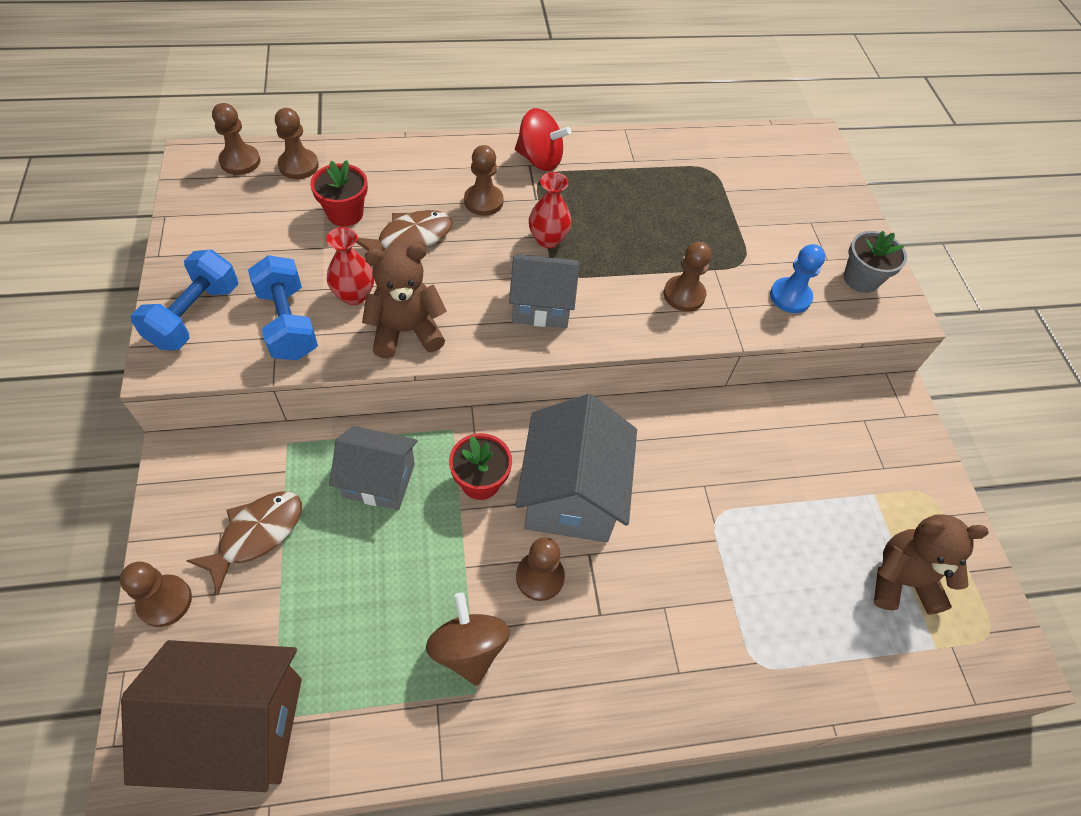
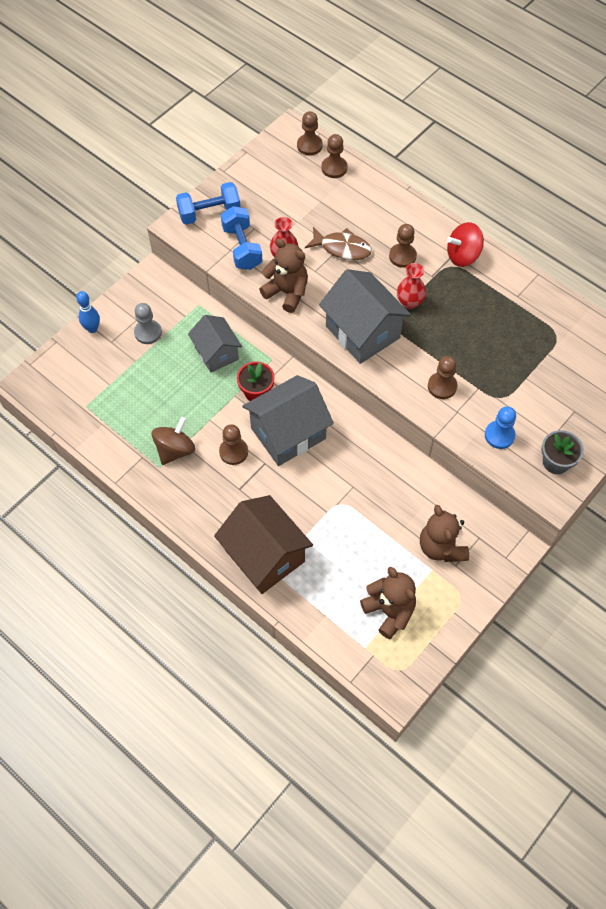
camera: 55 degrees right, 5 degrees up
brown pawn [120,562,192,627] -> blue bowling pin [76,291,100,333]
brown house [121,640,302,792] -> brown house moved to [214,495,313,594]
brown fish [186,491,302,595] -> grey pawn [134,303,162,344]
blue dumbbell [248,255,318,360] -> blue dumbbell turned 45 degrees counterclockwise [221,206,262,270]
red flower pot [310,160,368,227] -> none
grey house [509,254,579,328] -> grey house [319,269,411,364], size x1.56
red spinning top [515,108,571,171] -> red spinning top turned 90 degrees clockwise [447,222,484,267]
none -> brown teddy bear [420,505,469,562]

